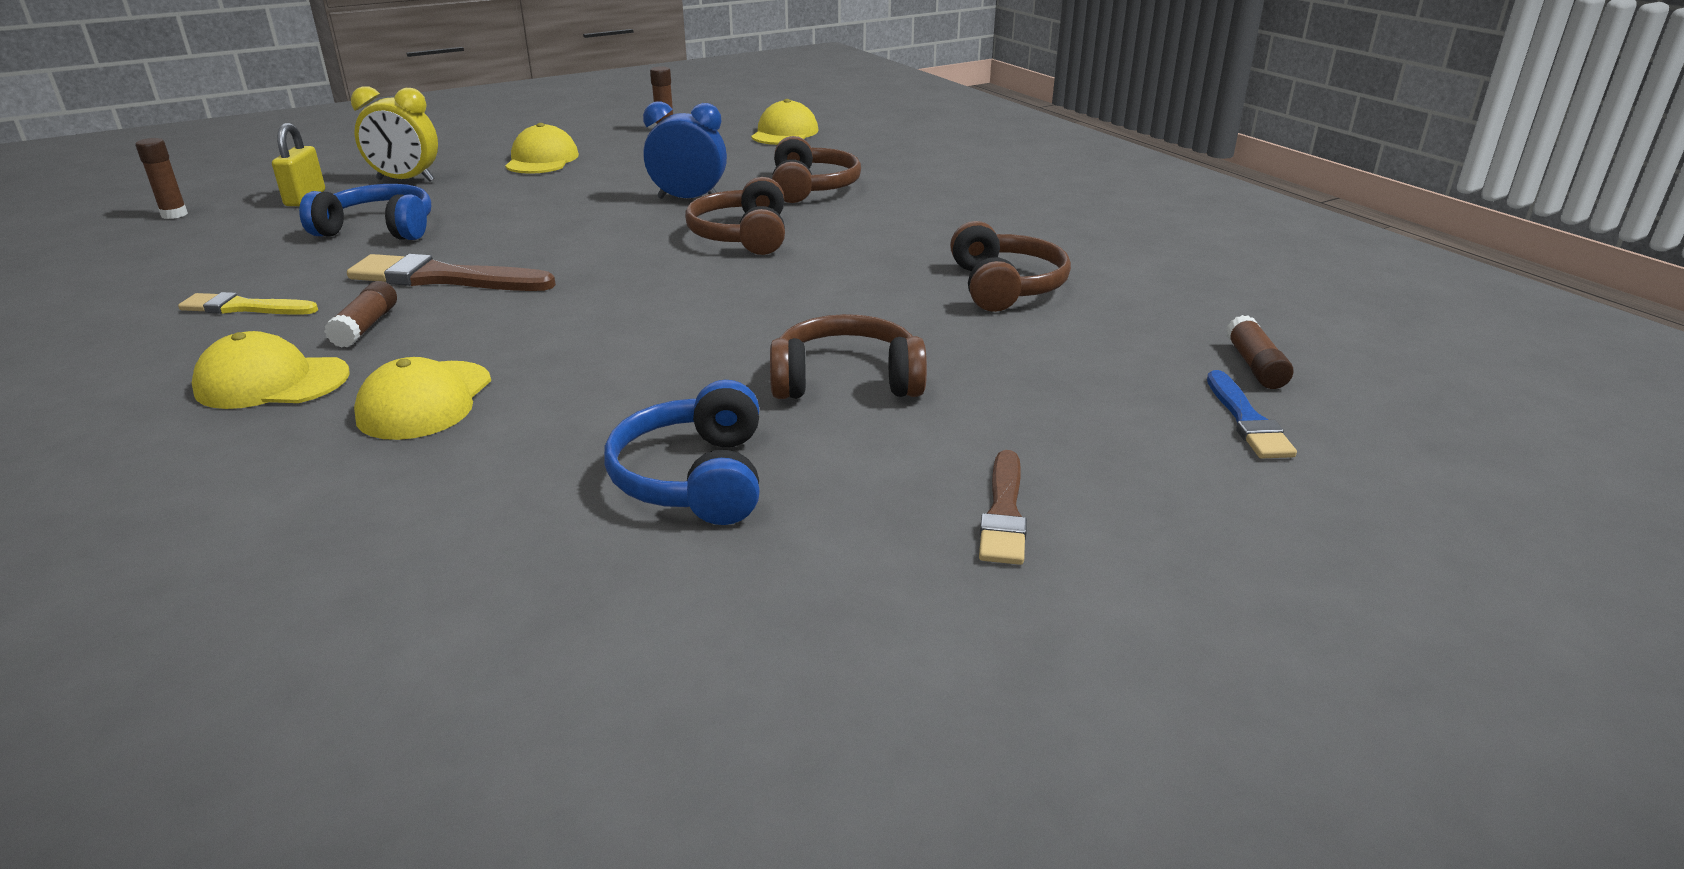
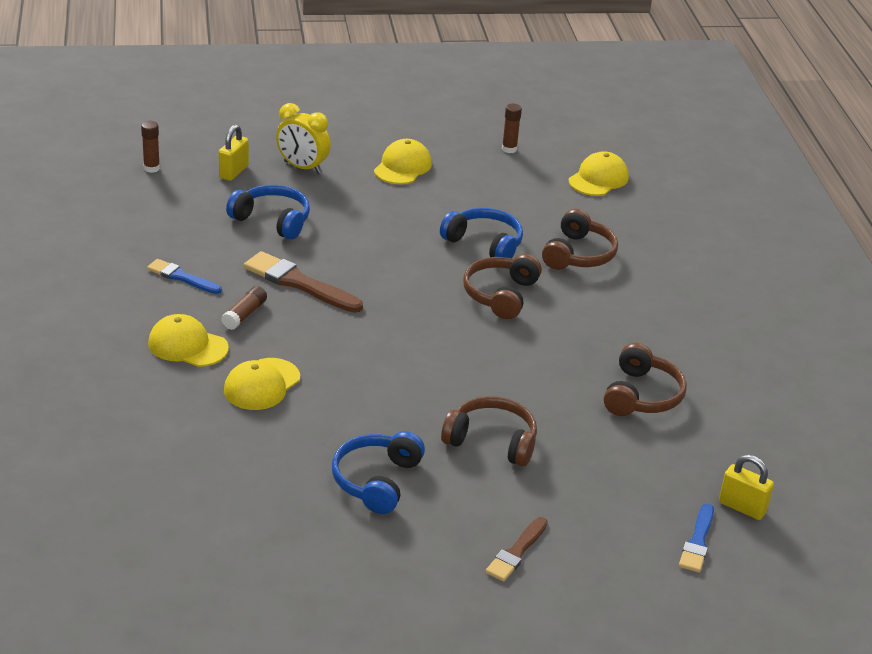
camera: 20 degrees right, 5 degrees up
yellow brush [178,292,318,315] -> blue brush [147,259,222,294]
blue clock [643,102,727,199] -> blue headphones [440,208,523,258]
brown glue stick [1226,315,1293,389] -> yellow padlock [719,455,774,520]

